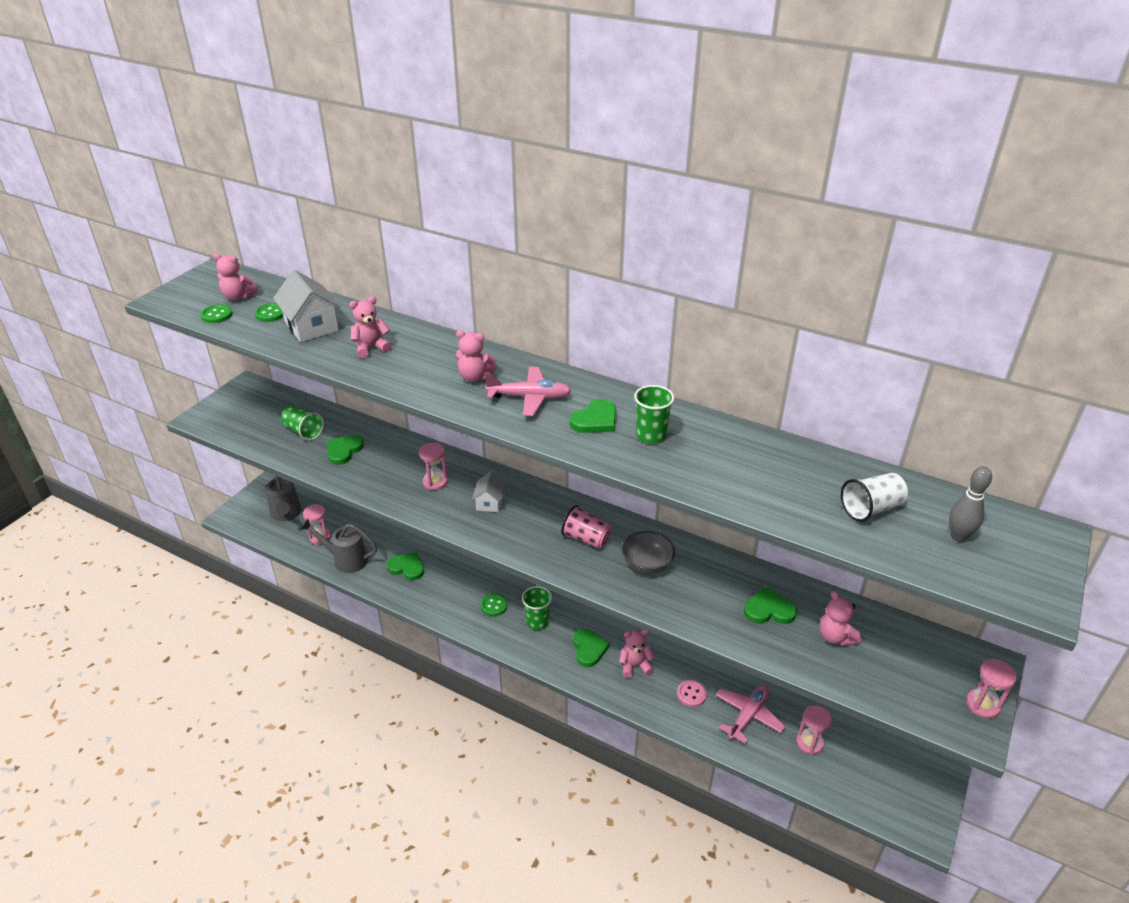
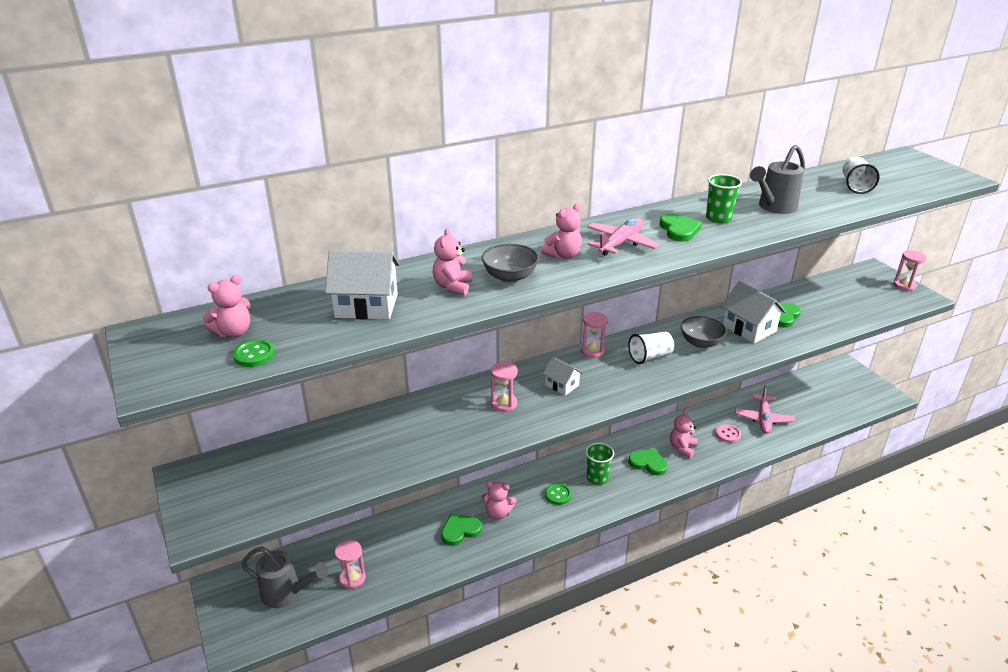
camera: 55 degrees left, 5 degrees down
green button [254,303,284,322] -> none
green cup [281,405,324,441] -> none
grey watering can [300,519,377,573] -> grey watering can moved to [750,145,805,214]
green heart [327,435,364,465] -> none
pink cup [561,505,612,549] -> white cup [628,332,674,364]
pink plane [716,685,786,744] -> pink plane turned 150 degrees counterclockwise [735,385,795,433]
pink hourglass [796,705,832,755] -> pink hourglass moved to [581,312,608,358]
pink teddy bear [819,591,861,646] -> pink teddy bear moved to [482,482,516,520]
grey bowling pin [949,466,992,542] -> none
none -> grey bowl [482,244,539,283]
none -> white house [721,281,786,344]

